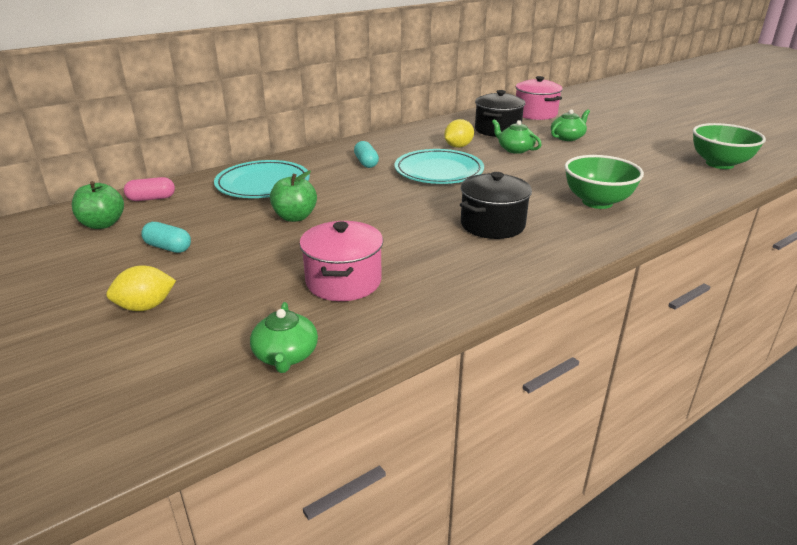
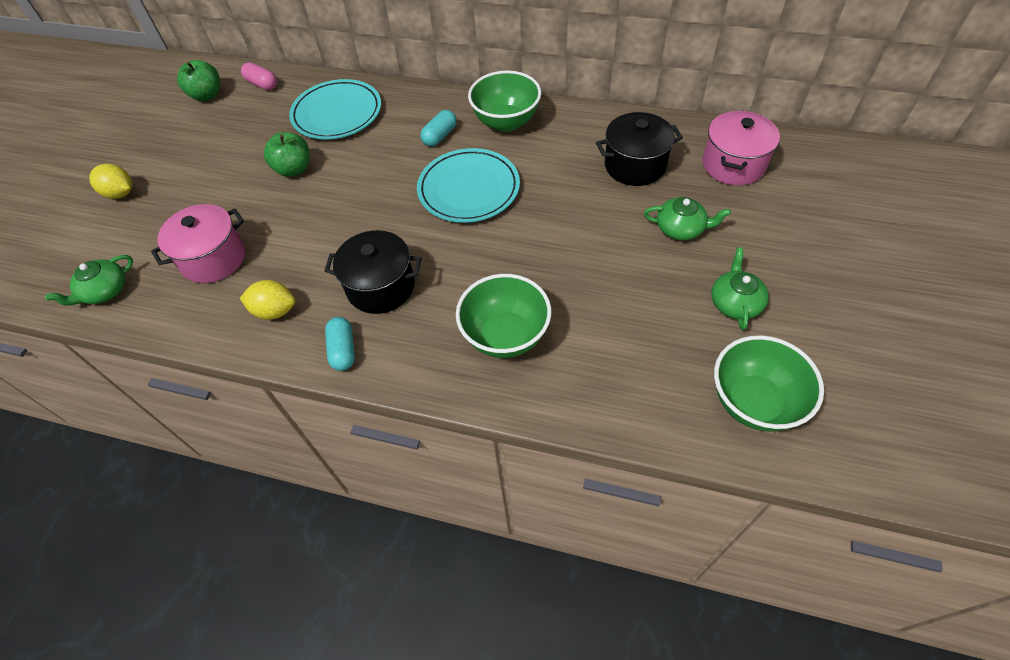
camera: 55 degrees right, 25 degrees up
turquoise capsule [141,222,191,253] -> turquoise capsule moved to [325,317,355,371]
yellow lemon [444,119,474,148] -> yellow lemon moved to [240,280,295,320]
green teapot [492,119,542,154] -> green teapot moved to [711,247,769,330]
none -> green bowl [468,70,541,132]

